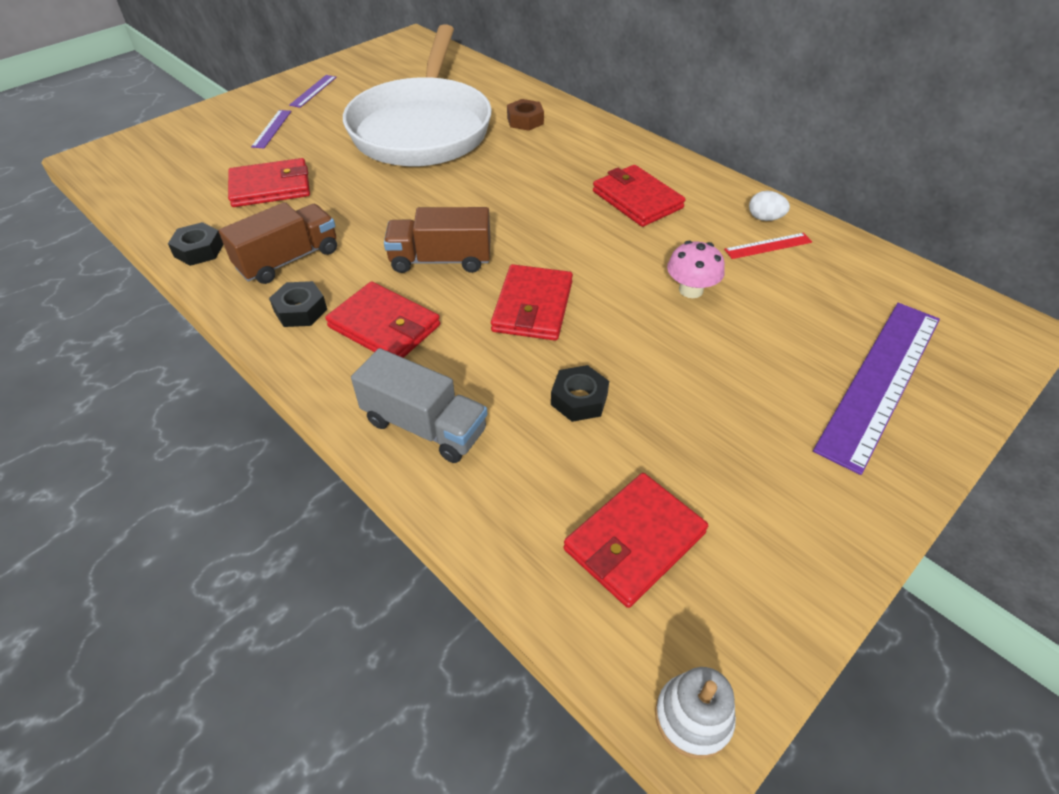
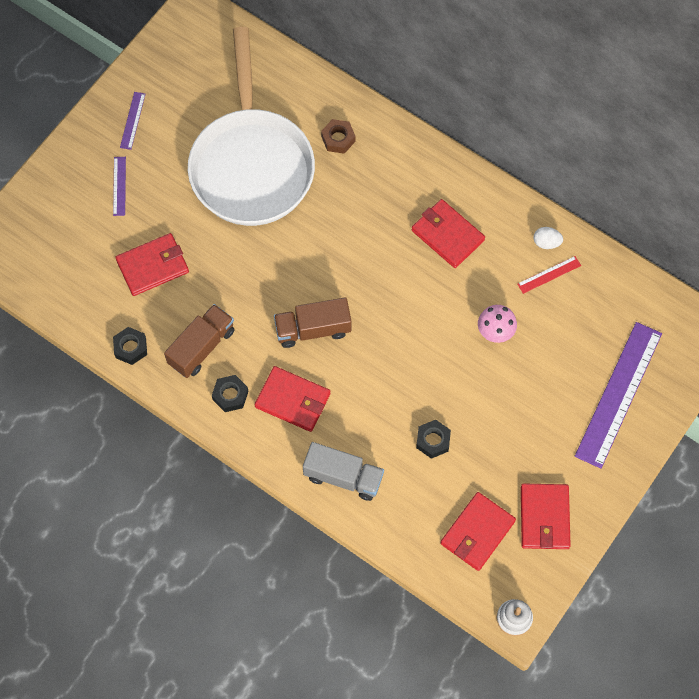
camera: 10 degrees left, 20 degrees up
red wallet [491,264,573,340] -> red wallet moved to [521,484,571,549]

